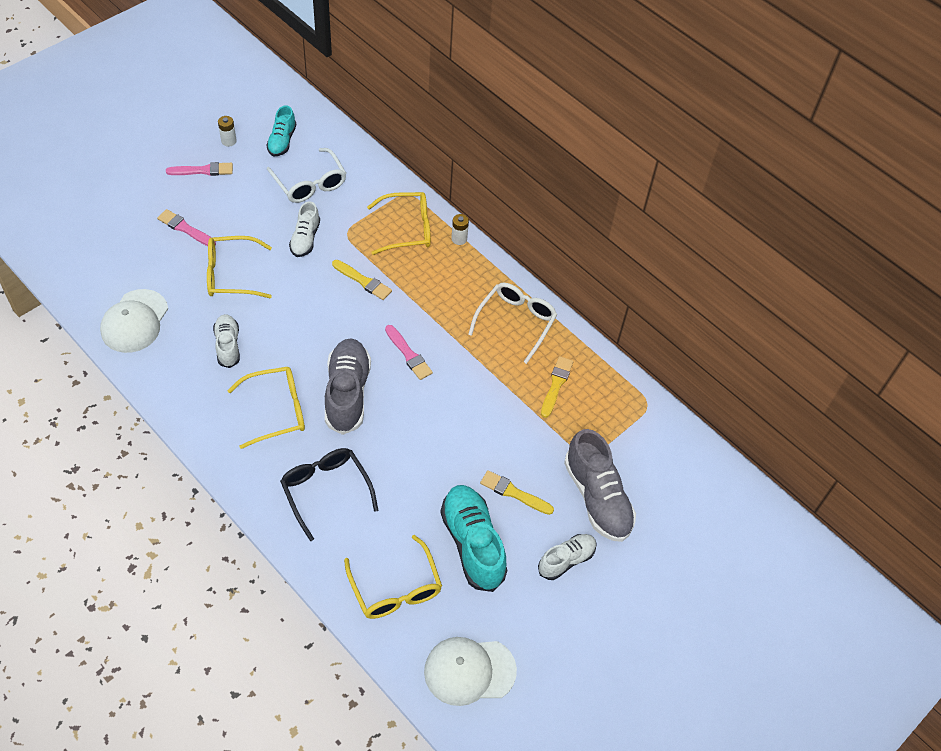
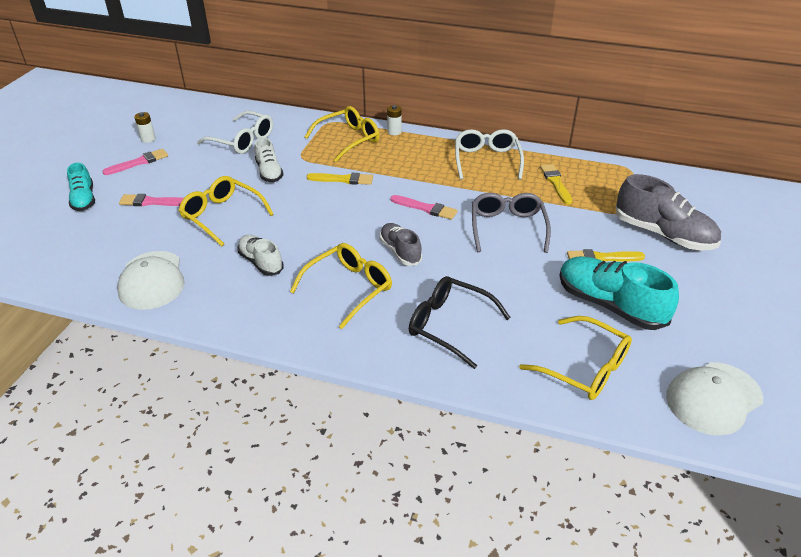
camera: 25 degrees left, 15 degrees down
yellow glasses [207,236,272,298] -> yellow glasses turned 75 degrees clockwise [178,176,274,246]
turquoise shoe [266,105,297,156] -> turquoise shoe moved to [67,163,95,211]
grey shoe [325,338,371,435] -> grey shoe [380,223,422,266], size x0.59
white shoe [538,534,597,580] -> none
none -> grey glasses [472,193,551,253]

